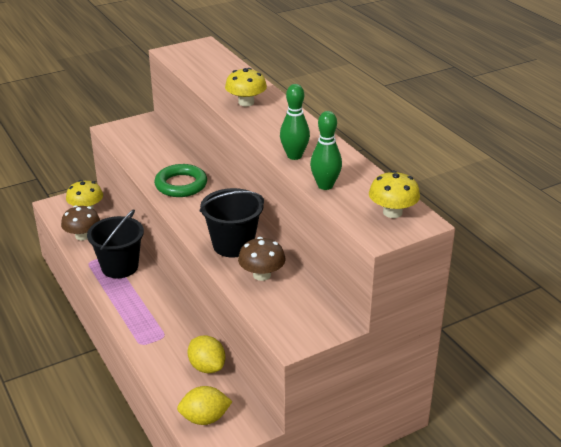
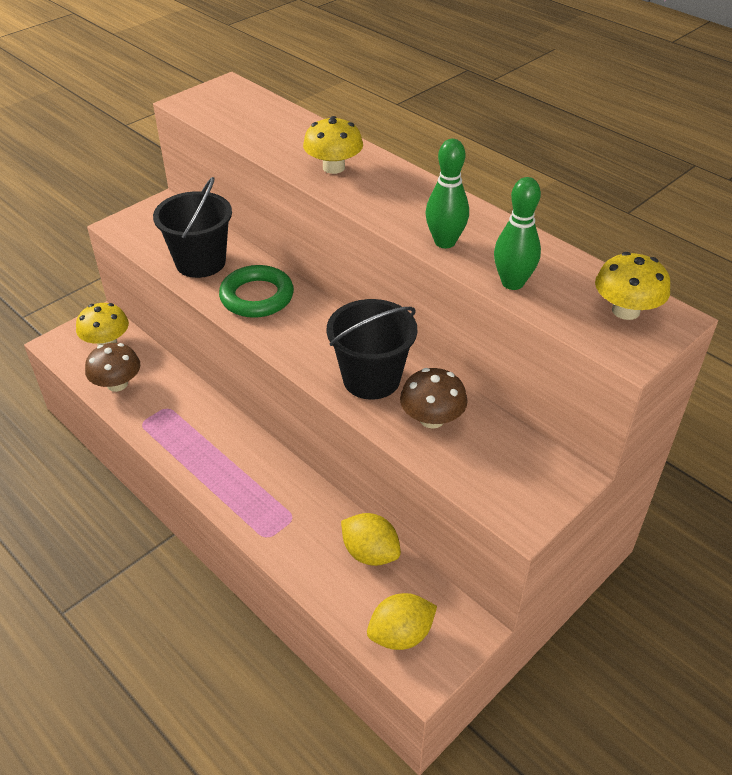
camera: 15 degrees left, 10 degrees up
black bucket [87,210,144,278] -> black bucket moved to [153,177,232,278]

